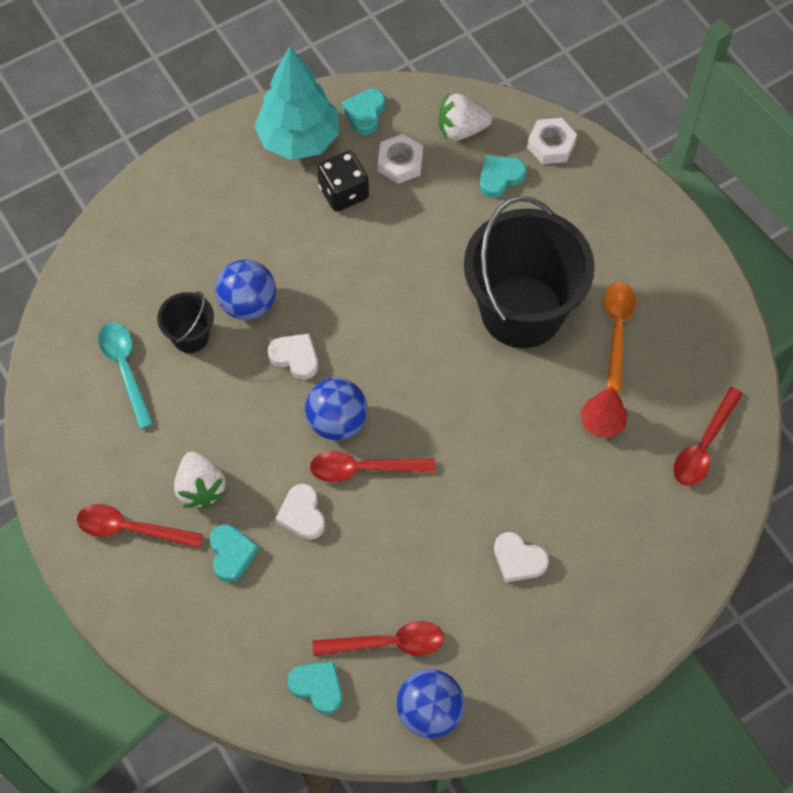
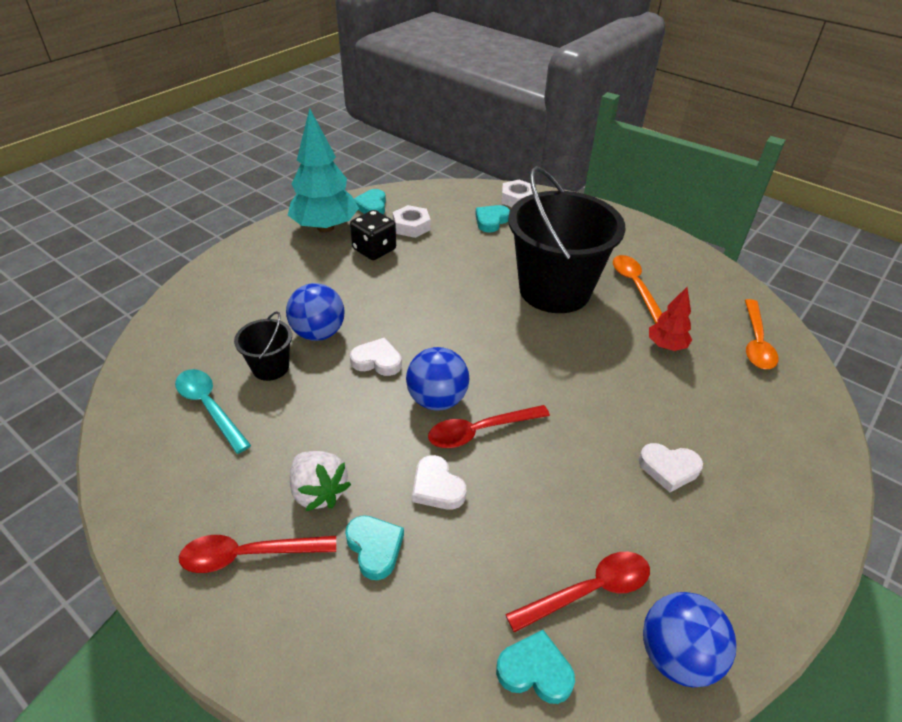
camera: 20 degrees left, 20 degrees down
white strawberry [439,93,492,141] -> none
red spoon [673,387,743,486] -> orange spoon [745,299,778,369]

